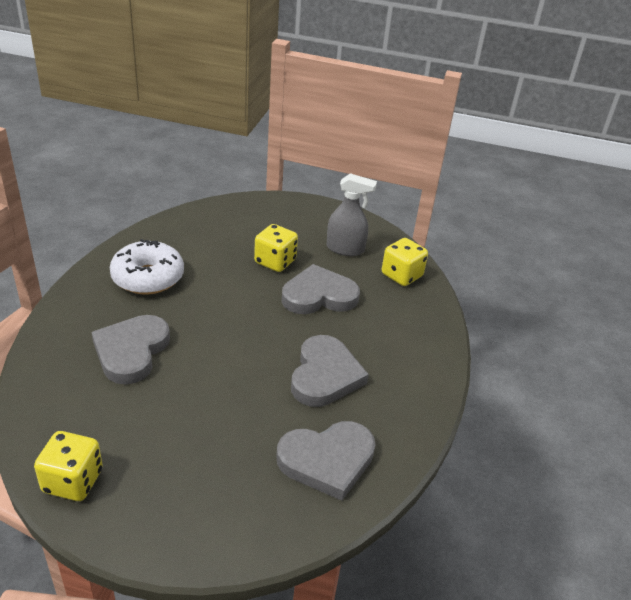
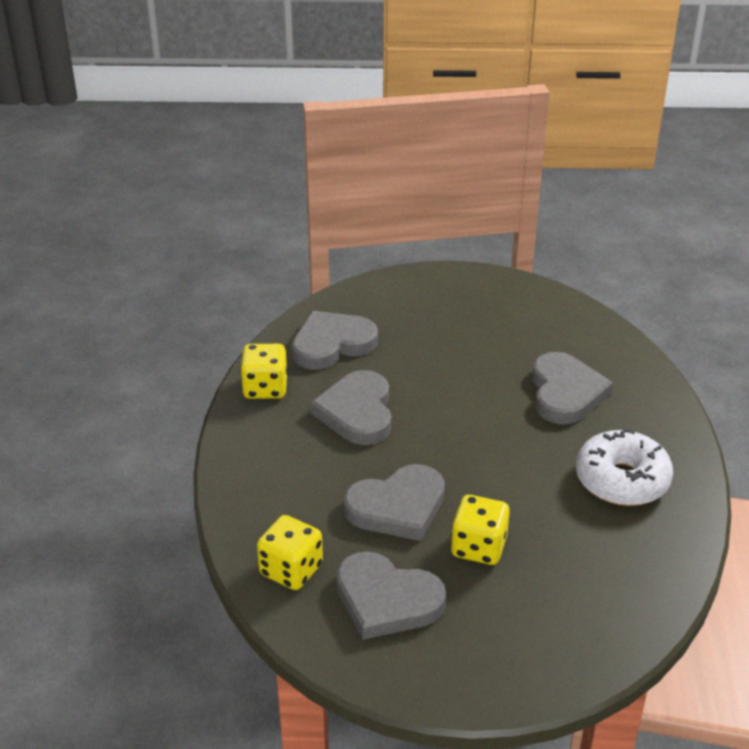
camera: 170 degrees right, 0 degrees up
yellow dice [34,431,103,501] -> yellow dice moved to [240,344,287,399]
grey spray bottle [326,173,377,256] -> grey heart [336,551,446,640]

